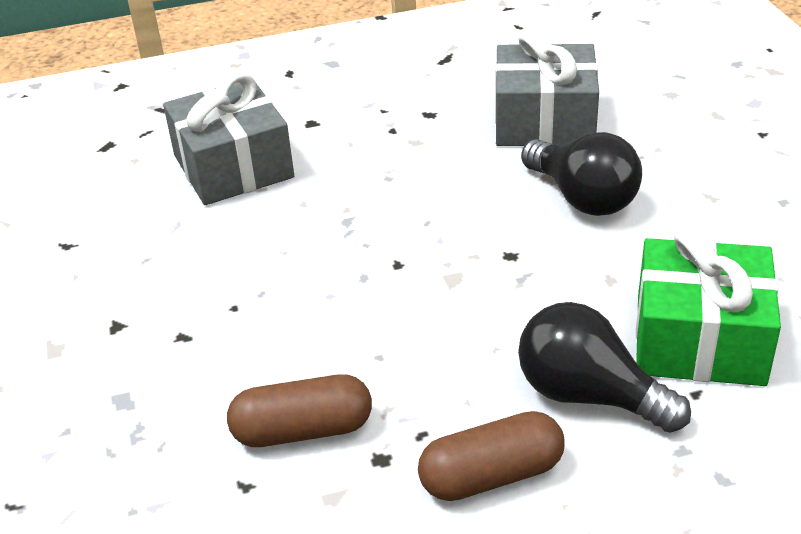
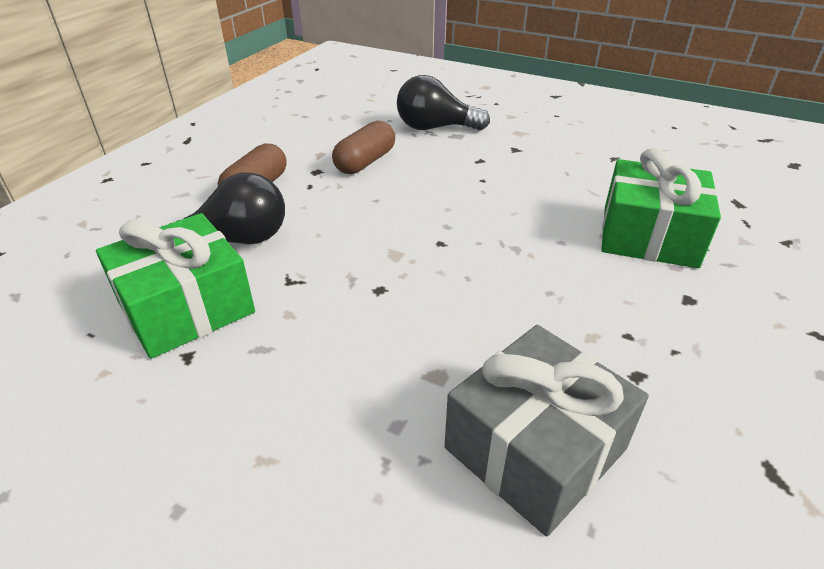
camera: 130 degrees right, 0 degrees up
grey gift [163,72,294,205] -> green gift [601,148,721,268]
black light bulb [521,132,642,216] -> black light bulb moved to [397,75,490,130]

